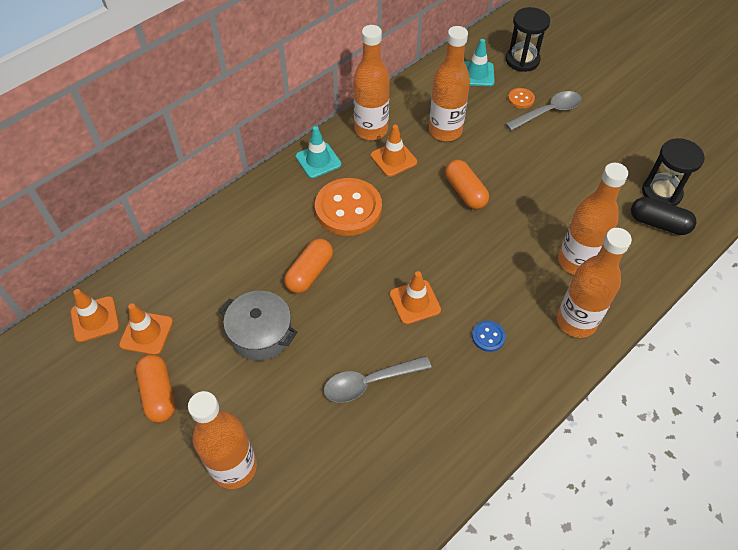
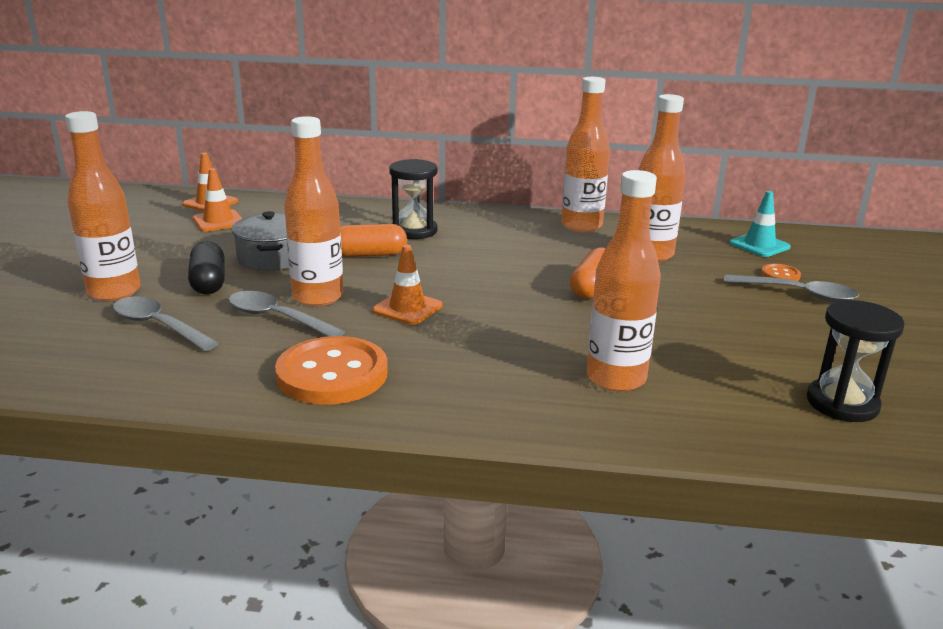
camera: 50 degrees right, 30 degrees down
orange capsule [136,354,175,423] -> none
turquoise traffic cone [296,126,341,178] -> none
orange button [315,178,382,236] -> orange button moved to [275,336,388,405]
orange traffic cone [371,125,417,177] -> none
blue button [472,321,506,352] -> none
black hourglass [506,7,550,72] -> black hourglass moved to [389,159,437,239]
orange bottle [557,228,632,338] -> orange bottle moved to [284,116,343,307]
black capsule [631,197,696,235] -> black capsule moved to [188,241,225,295]
none -> grey spoon [113,296,219,351]

